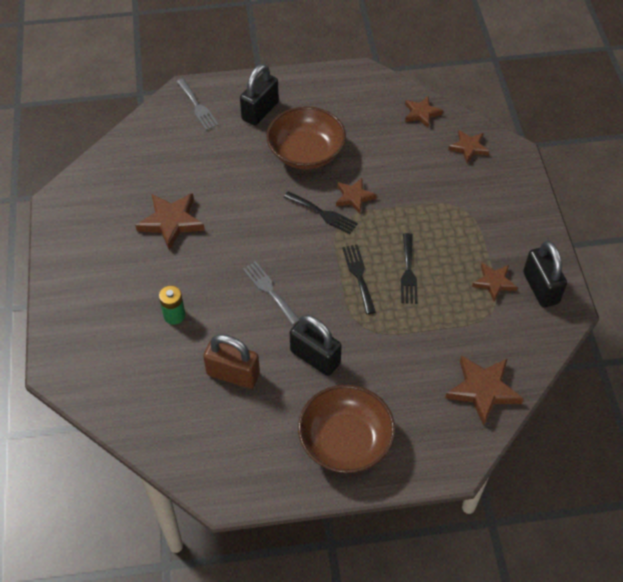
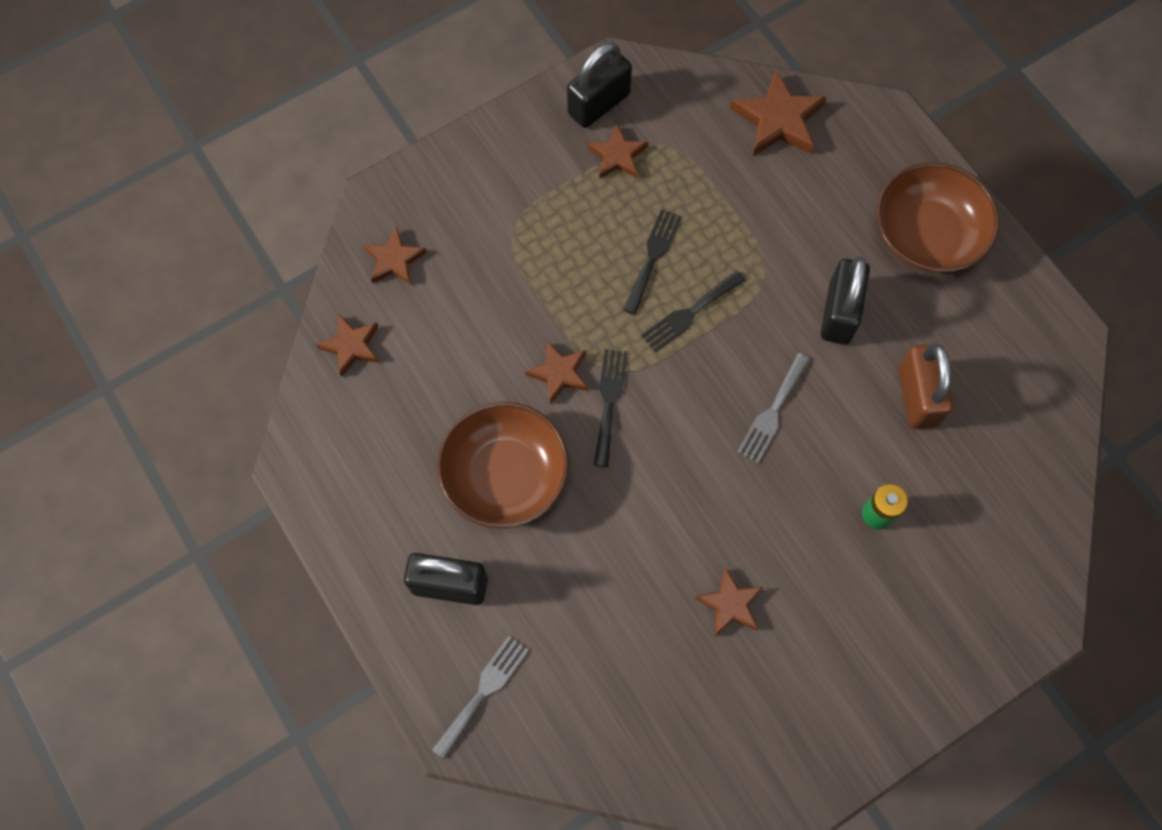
camera: 115 degrees left, 15 degrees up
brown star [135,193,205,251] -> brown star [695,567,763,636], size x0.63
black fork [401,233,418,304] -> black fork turned 45 degrees counterclockwise [623,209,682,315]

